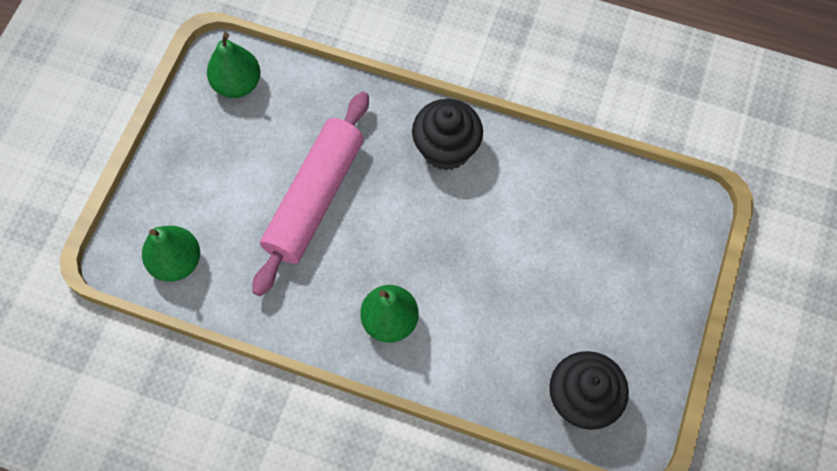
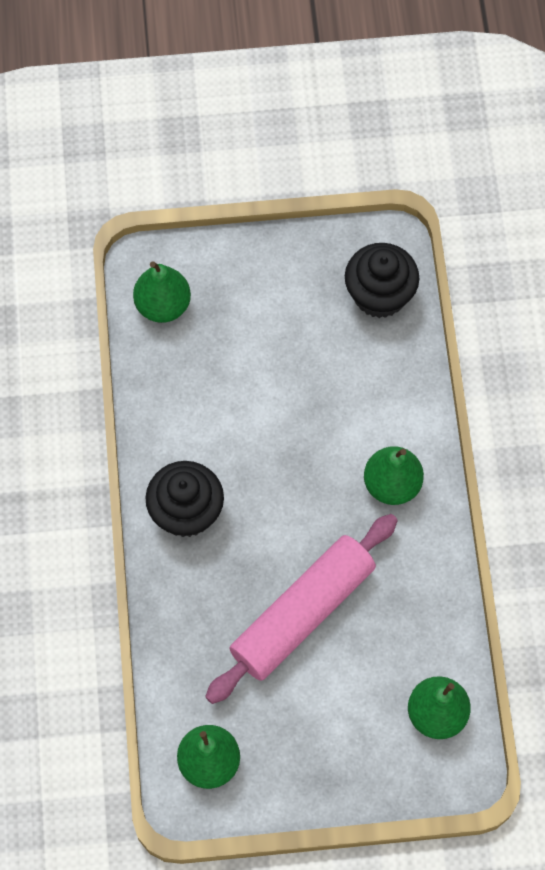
camera: 115 degrees left, 0 degrees up
pink rolling pin [252,92,369,296] -> pink rolling pin turned 45 degrees counterclockwise [205,514,398,704]
none -> green pear [133,261,191,323]

